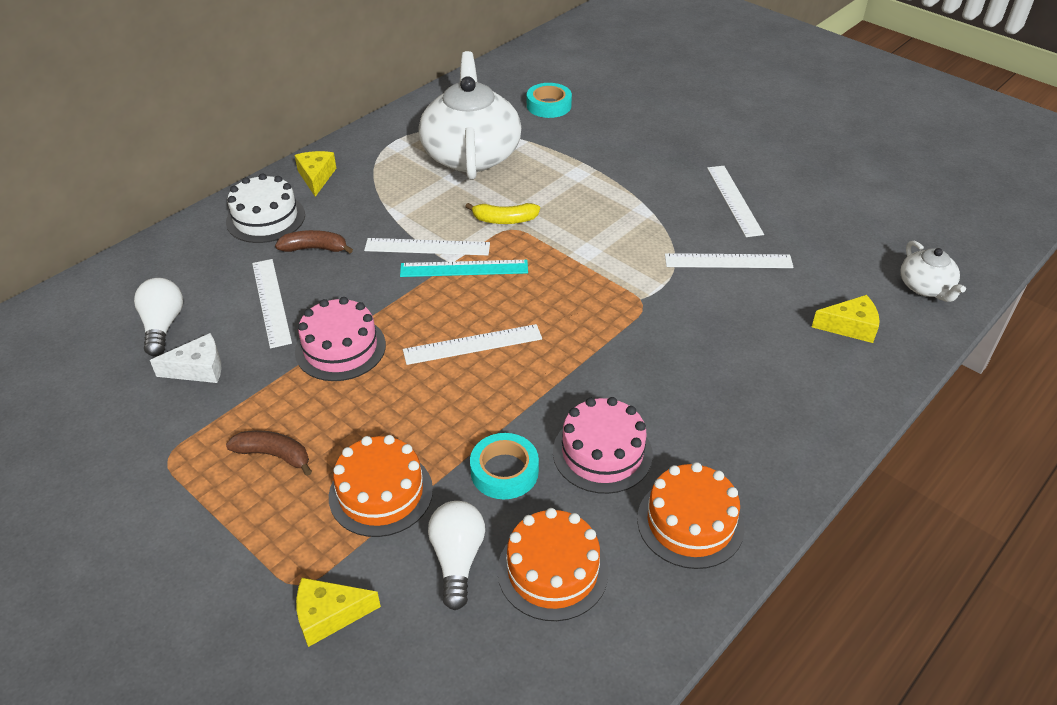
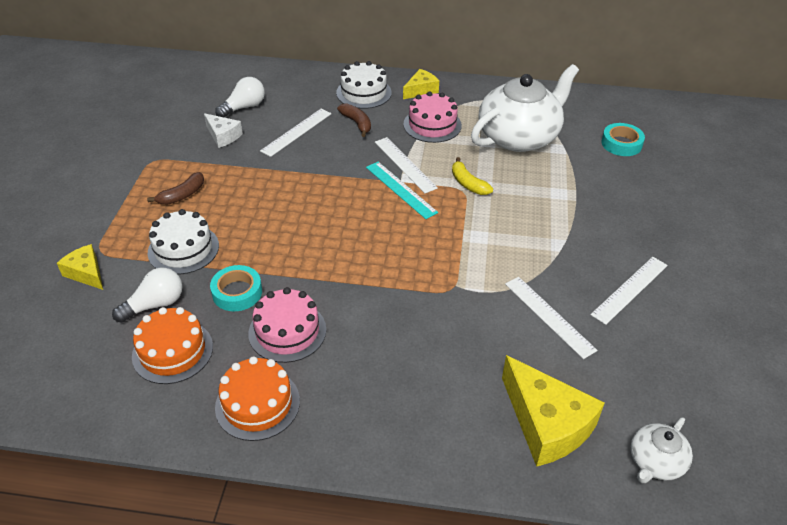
camera: 55 degrees right, 0 degrees up
brown banana [226,430,312,476] -> brown banana turned 60 degrees clockwise [147,172,204,205]
pink cake [295,297,386,381] -> pink cake moved to [403,91,462,143]
orange cake [329,435,433,537] -> white cake [148,209,219,275]
white ruler [403,324,542,365] -> none
yellow cheese [812,295,880,343] -> yellow cheese [502,355,605,467], size x1.80

